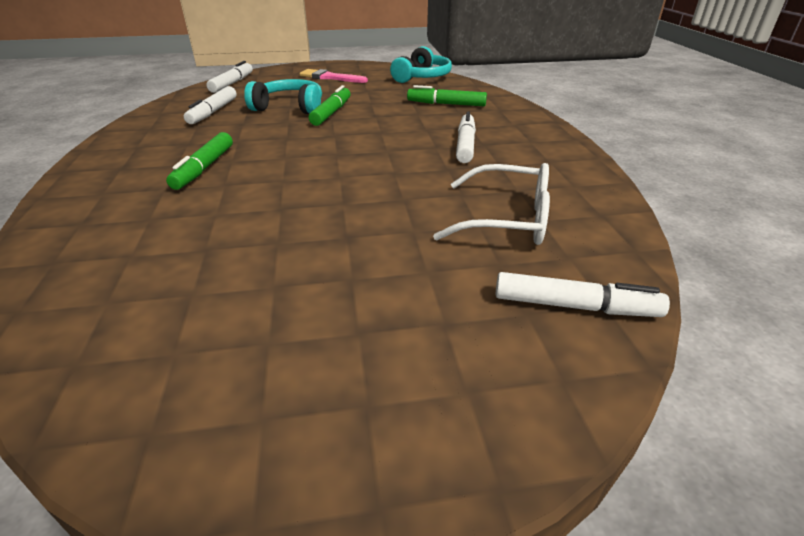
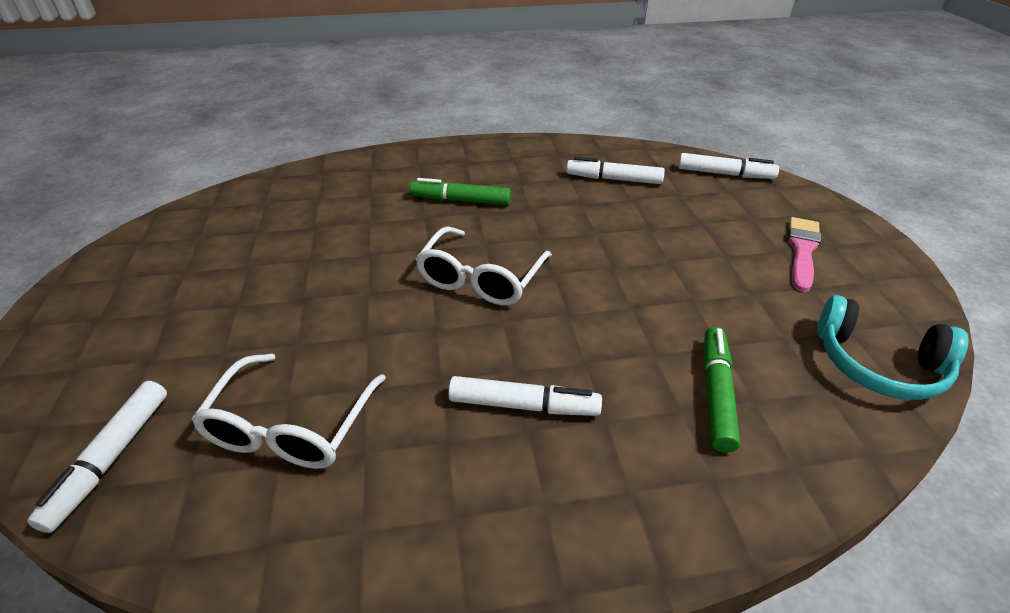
camera: 90 degrees right, 5 degrees up
turquoise headphones [244,79,322,114] -> none
green marker [309,85,350,126] -> none
none -> white glasses [415,226,552,305]

